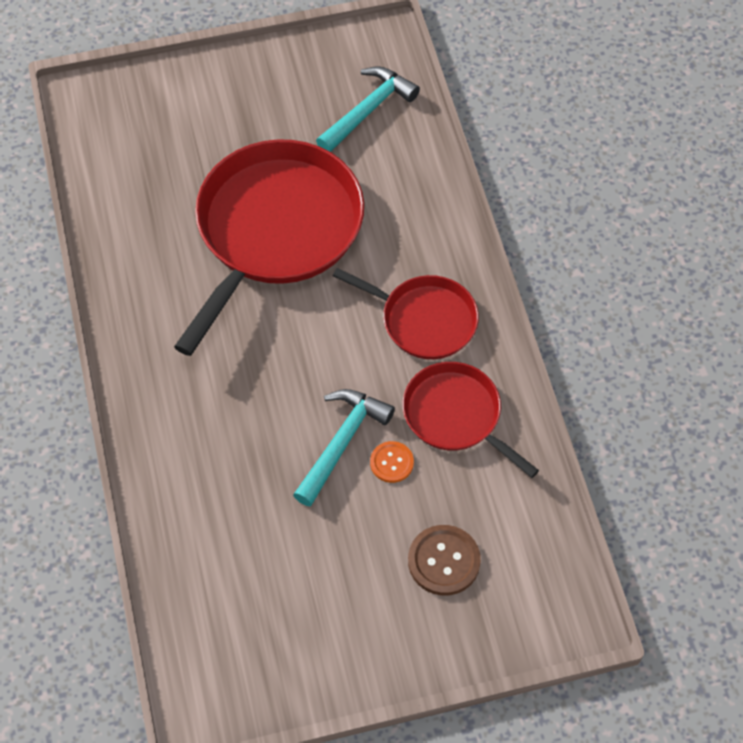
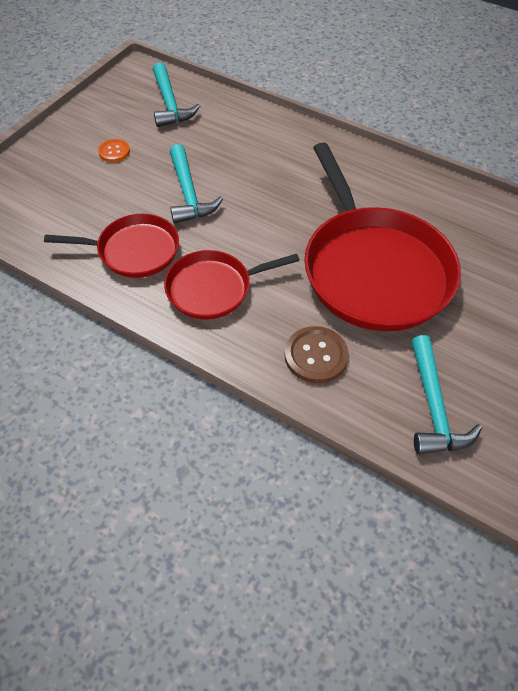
camera: 135 degrees right, 5 degrees down
orange button [370,441,414,483] -> orange button moved to [98,139,130,162]
brown button [408,525,481,595] -> brown button moved to [285,326,349,383]
none -> turquoise hammer [153,62,200,127]

